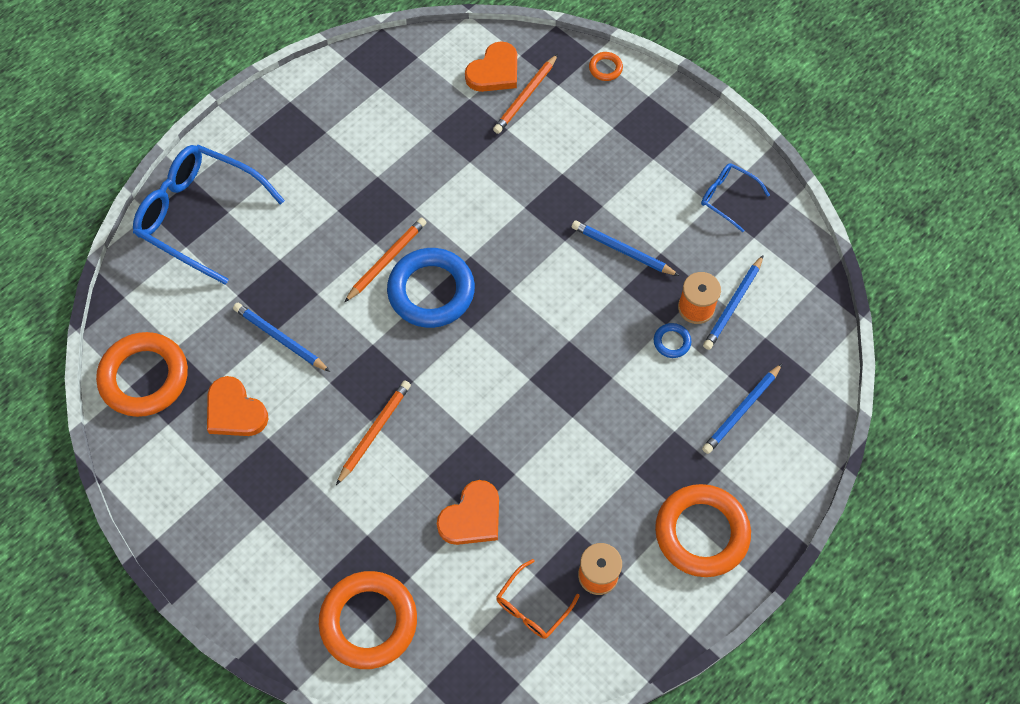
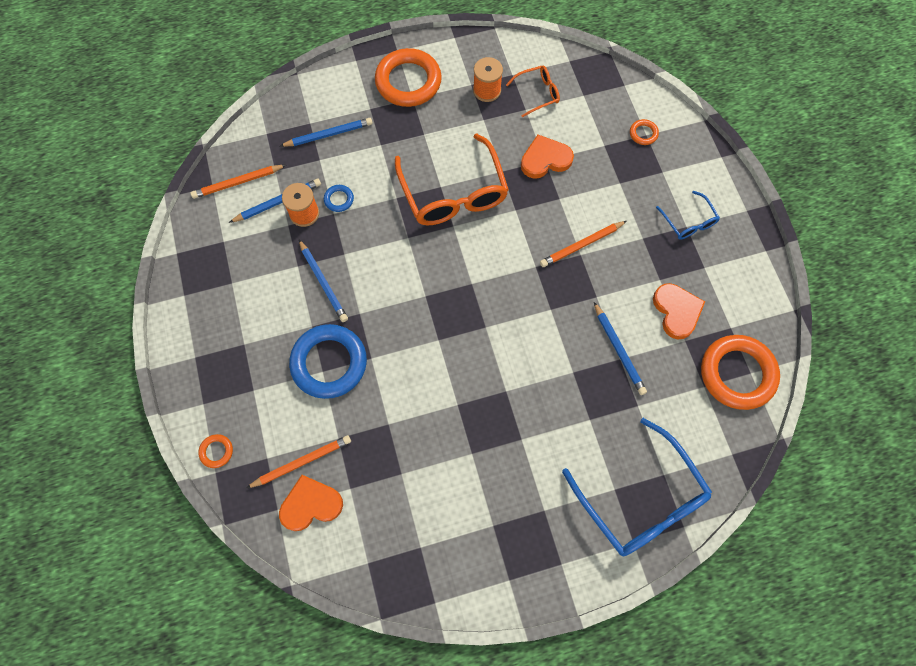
camera: 150 degrees left, 5 degrees up
orange ring [319,571,417,669] -> orange ring [630,119,659,145], size x0.42
orange pencil [344,218,427,302] -> orange pencil moved to [191,165,286,199]
blue ring [387,248,475,328] -> blue ring moved to [289,324,367,399]
blue glasses [701,163,770,232] -> blue glasses moved to [656,191,720,240]
none -> orange glasses [395,133,509,225]

